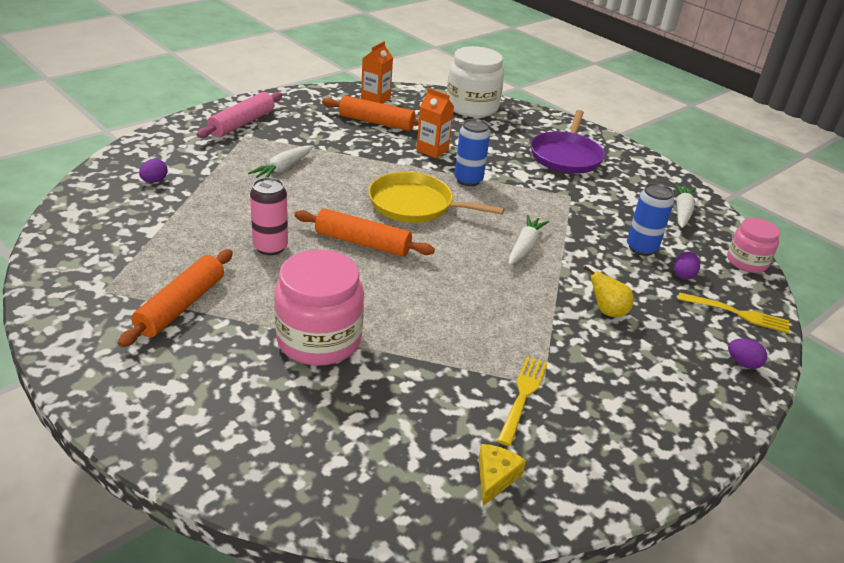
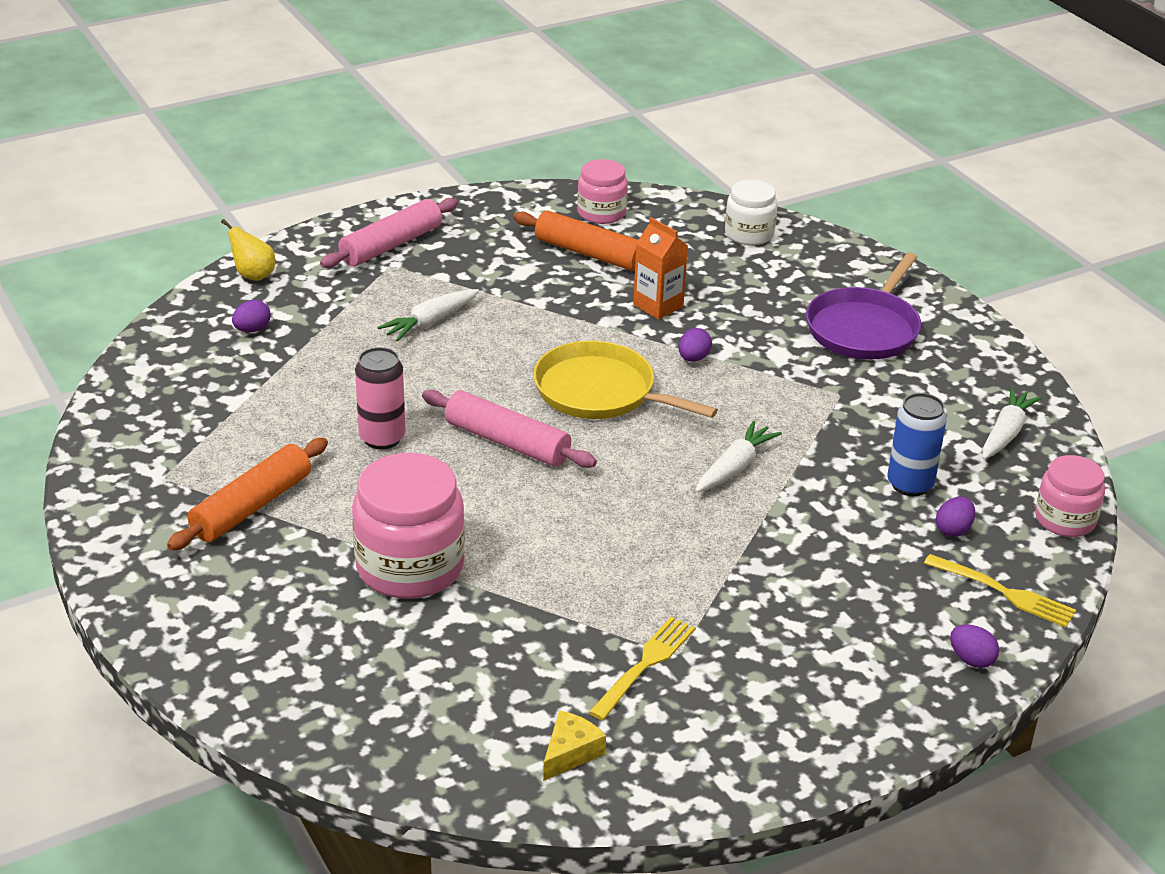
camera: 15 degrees right, 0 degrees up
orange rolling pin [294,208,435,257] -> pink rolling pin [422,390,597,468]
orange carton [361,41,393,104] -> pink jar [577,159,628,224]
white jar [447,46,504,117] -> white jar [725,180,778,245], size x0.59
blue can [454,119,490,186] -> purple egg [679,328,712,362]
yellow pear [583,266,633,317] -> yellow pear moved to [221,219,275,281]

